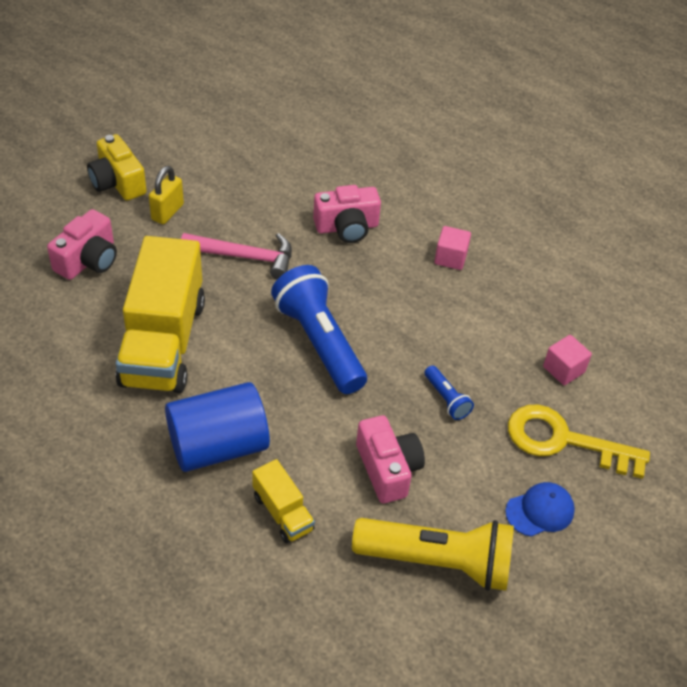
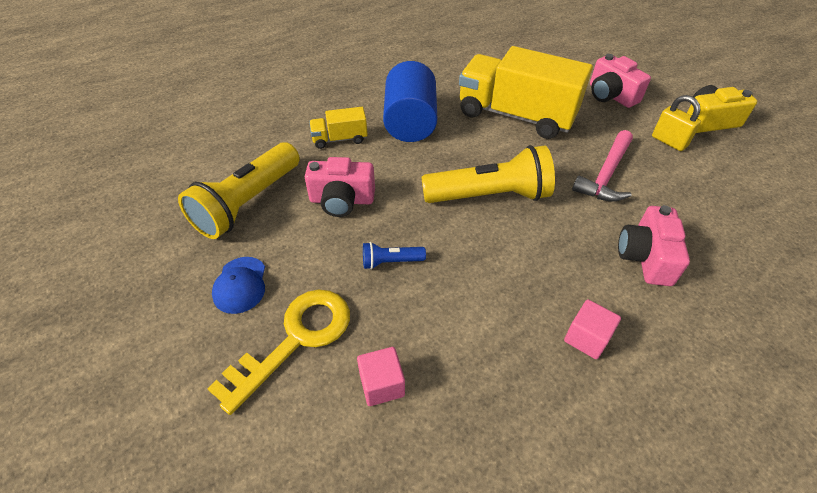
camera: 115 degrees right, 0 degrees up
blue flashlight [271,265,367,394] -> yellow flashlight [421,145,555,203]

